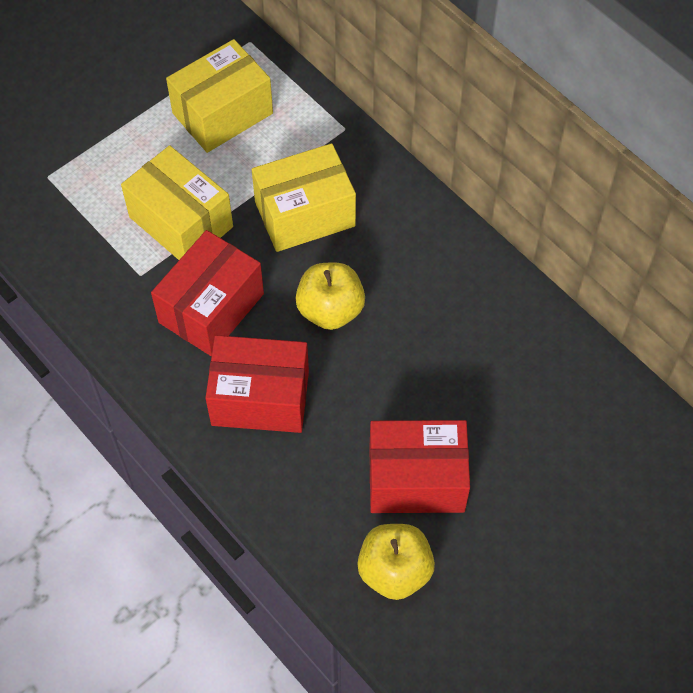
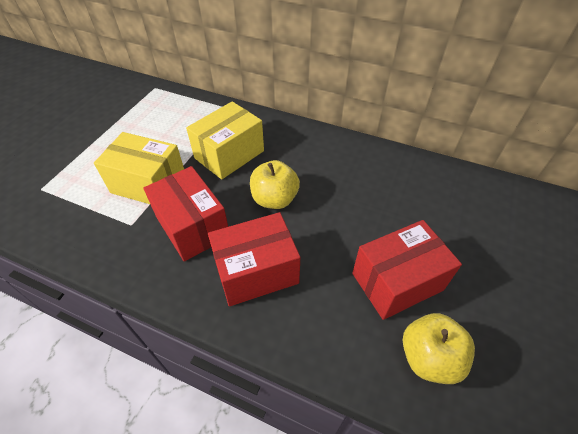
camera: 25 degrees left, 10 degrees down
red box [151,230,264,356] -> red box turned 45 degrees counterclockwise [143,166,228,261]
yellow box [166,39,273,153] -> none

